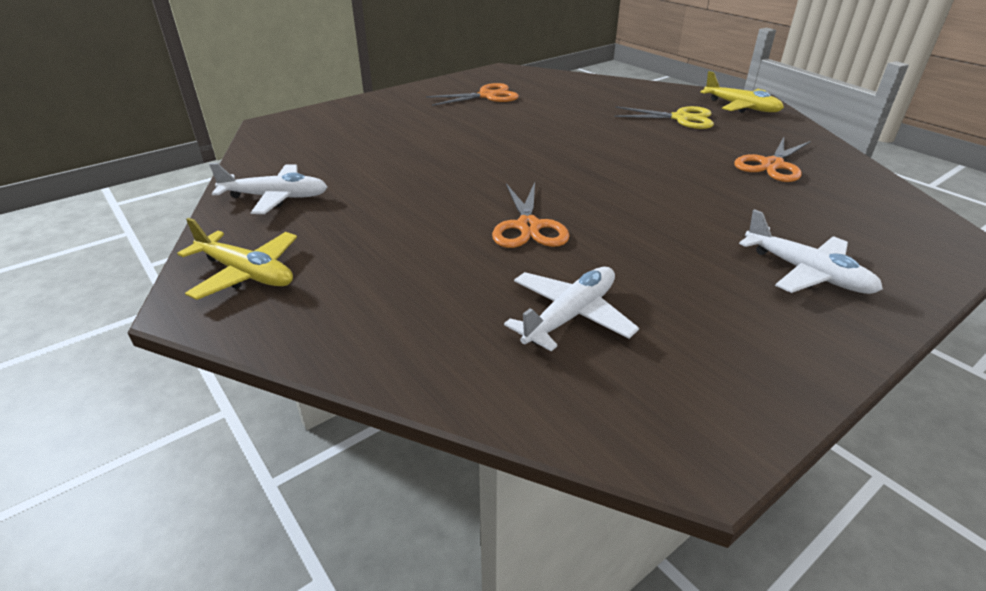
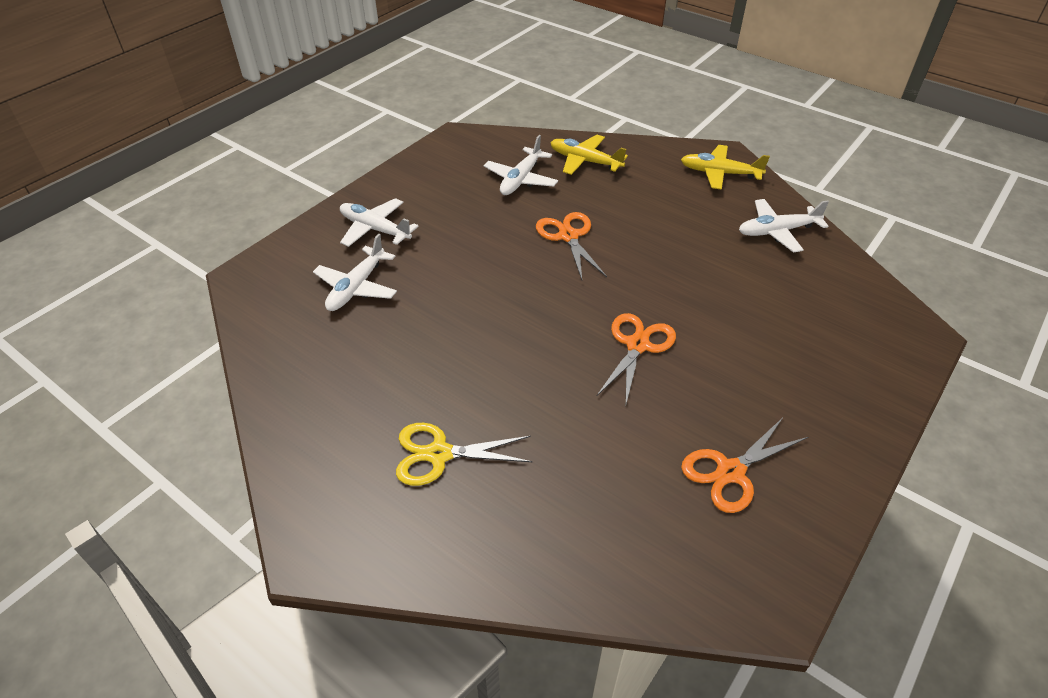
camera: 165 degrees right, 10 degrees up
yellow plane [700,71,784,113] -> yellow plane moved to [551,135,628,175]
orange scissors [734,137,811,182] -> orange scissors moved to [596,313,676,404]
none -> white plane [313,234,397,311]

